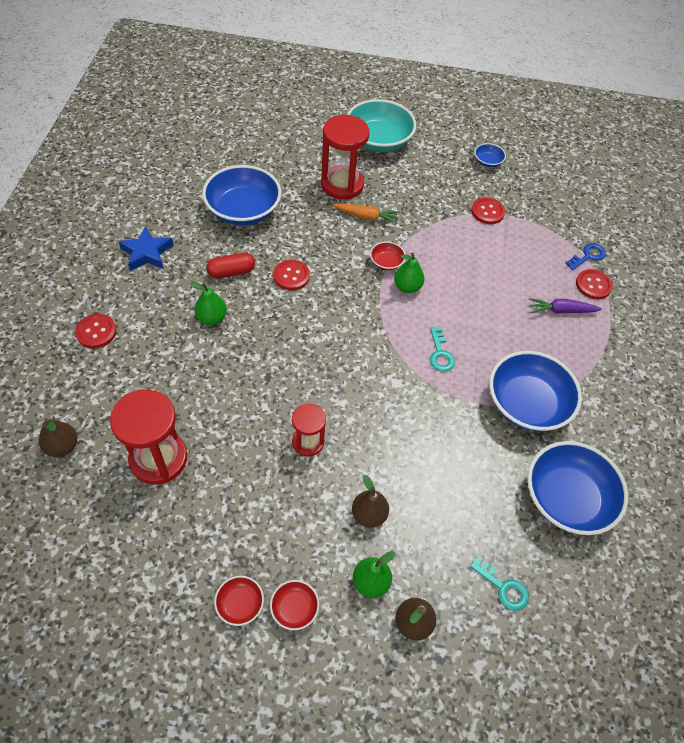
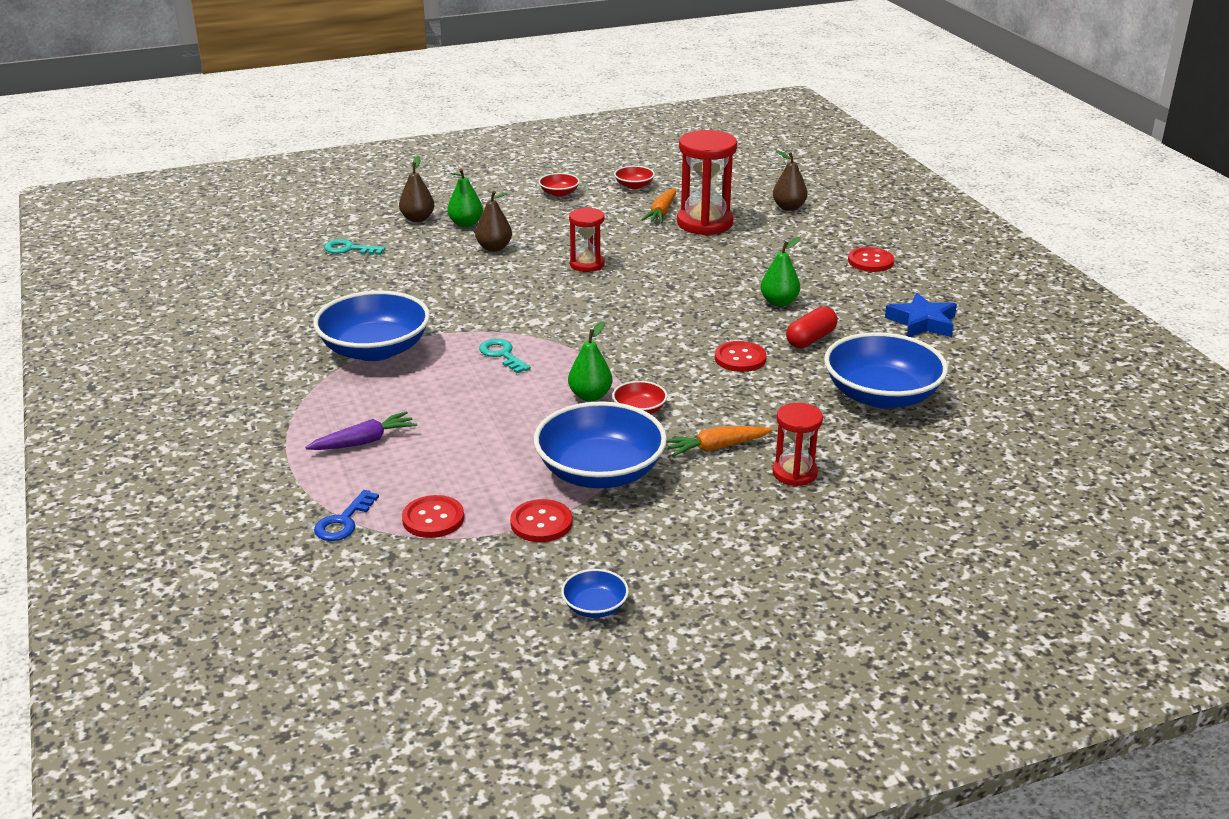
camera: 155 degrees right, 25 degrees down
red bowl [270,580,319,630] -> red bowl moved to [614,166,655,189]
red hourglass [321,115,369,200] -> red hourglass [772,403,823,486], size x0.58
turquoise bowl [347,99,416,152] -> none
blue bowl [527,441,628,535] -> blue bowl moved to [534,401,667,488]
red button [576,269,613,299] -> red button moved to [402,495,464,538]
none -> orange carrot [641,188,676,223]

